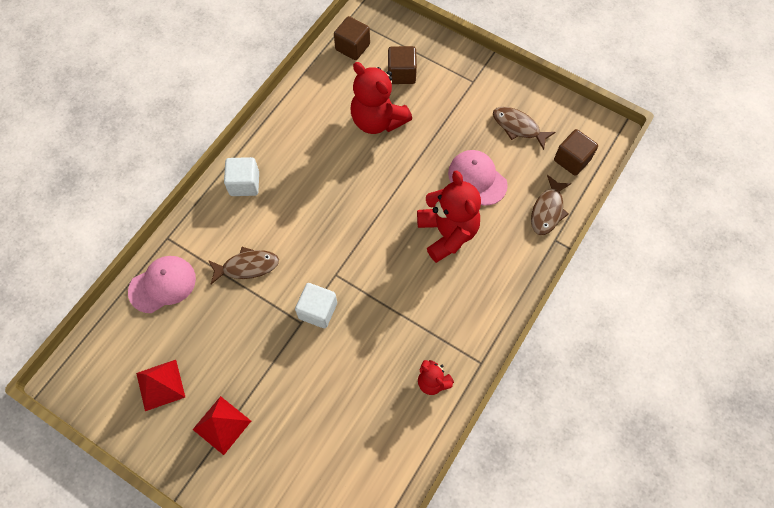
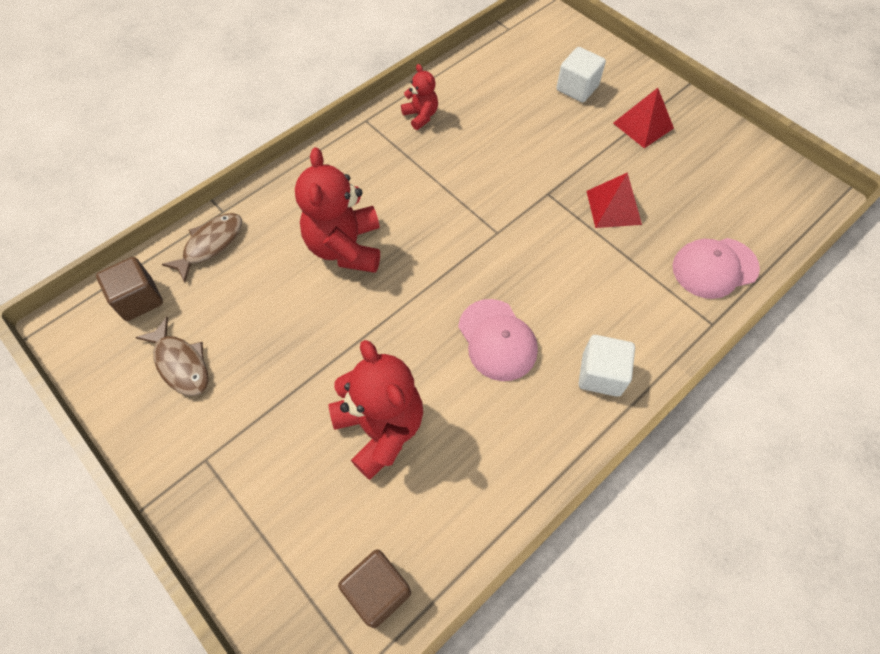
camera: 165 degrees left, 5 degrees down
red pyramid [136,360,185,411] -> red pyramid moved to [586,172,642,228]
brown fish [208,247,279,284] -> none
white cube [295,283,337,328] -> white cube moved to [556,47,606,102]
brown cube [388,46,417,84] -> none
pink cap [448,150,508,206] -> pink cap moved to [458,299,538,381]

